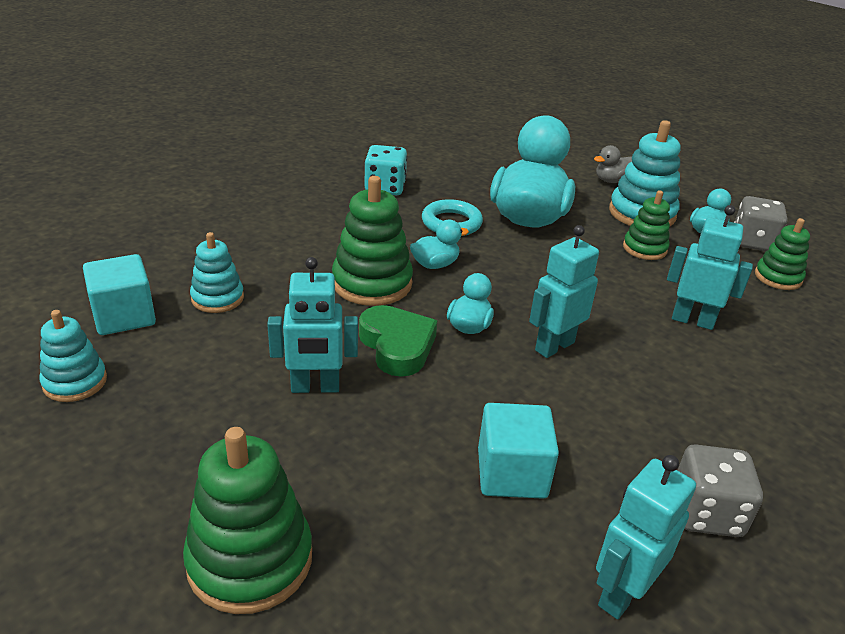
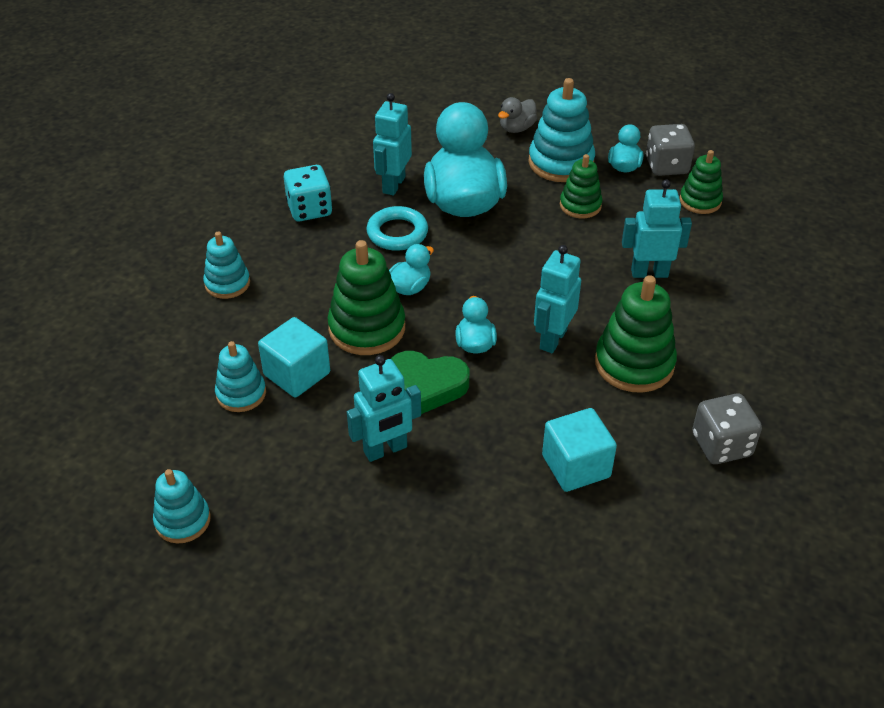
camera: 20 degrees left, 10 degrees up
turquoise cube [83,254,156,335] -> turquoise cube moved to [258,317,330,398]
green stacking toy [183,427,312,614] -> green stacking toy moved to [595,275,677,393]
green heart [359,305,437,377] -> green heart turned 150 degrees clockwise [391,351,469,414]
turquoise robot [596,455,696,619] -> turquoise robot moved to [373,93,412,195]
none -> turquoise stacking toy [203,232,250,299]

